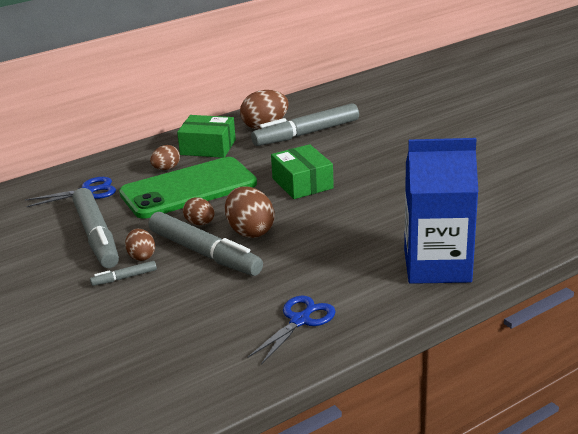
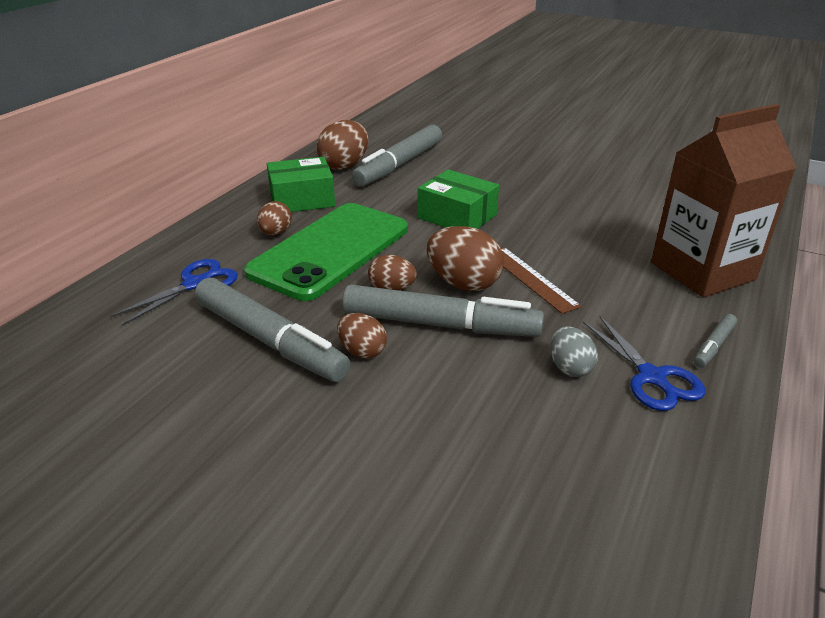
camera: 30 degrees left, 5 degrees up
grey marker [90,261,157,286] -> grey marker moved to [693,314,737,368]
blue scissors [248,295,336,365] -> blue scissors turned 150 degrees clockwise [583,316,705,411]
blue carton [404,138,478,284] -> brown carton [651,104,797,298]
none -> brown ruler [501,247,581,314]
none -> grey egg [550,326,598,377]

